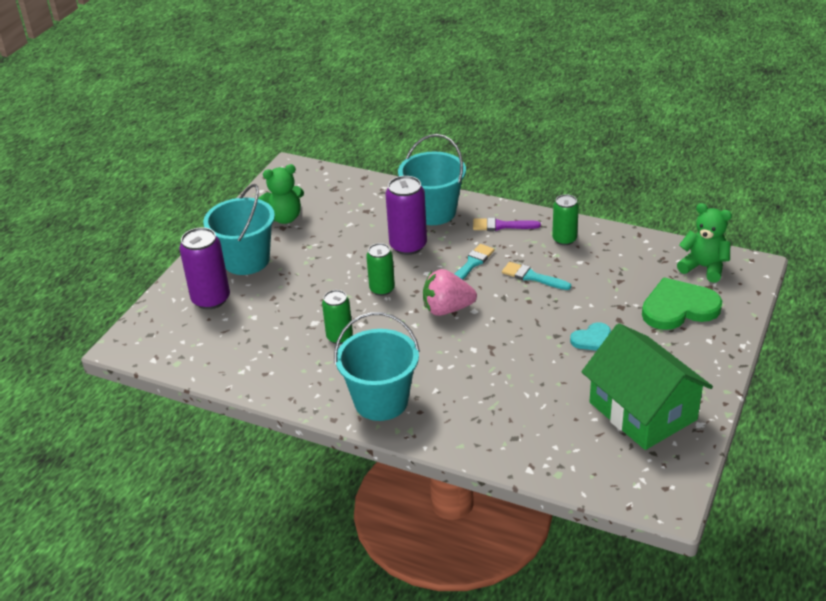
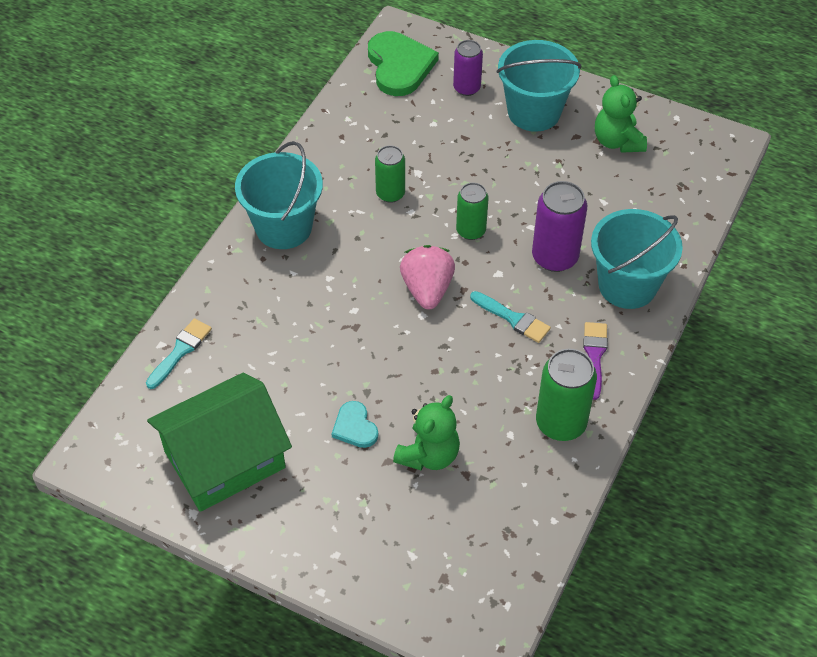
camera: 90 degrees right, 15 degrees up
purple can [179,227,230,309] -> purple can [453,40,483,96], size x0.65
turquoise brush [502,262,571,290] -> turquoise brush moved to [146,318,212,389]
green can [552,194,579,245] -> green can [536,349,597,441], size x1.55
green heart [642,277,722,330] -> green heart moved to [368,31,439,96]
green teddy bear [677,203,732,283] -> green teddy bear moved to [393,395,460,471]

